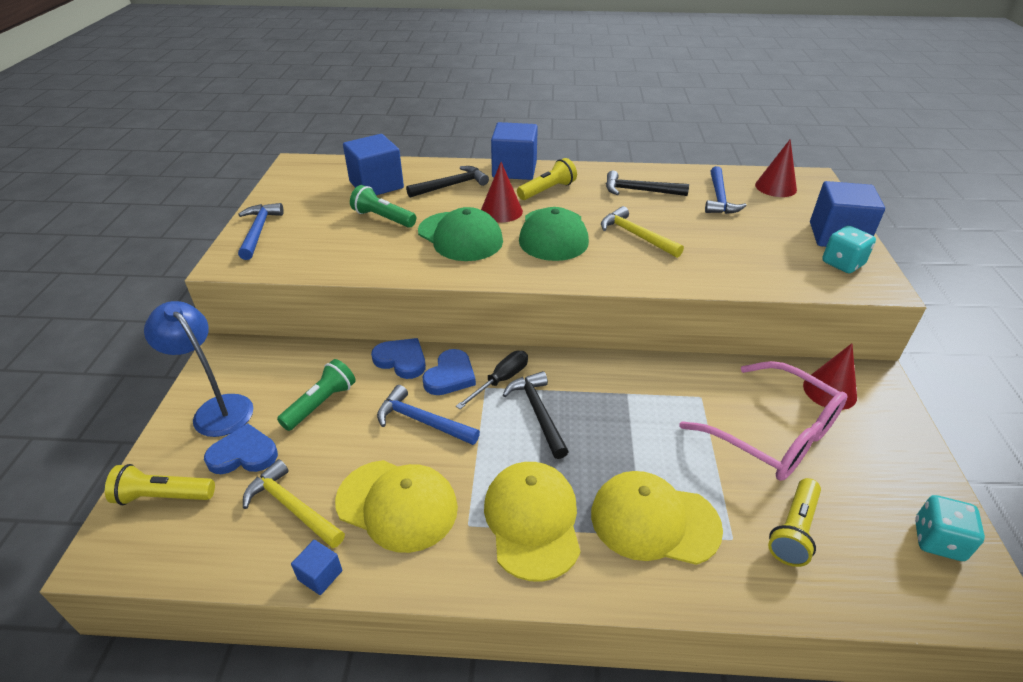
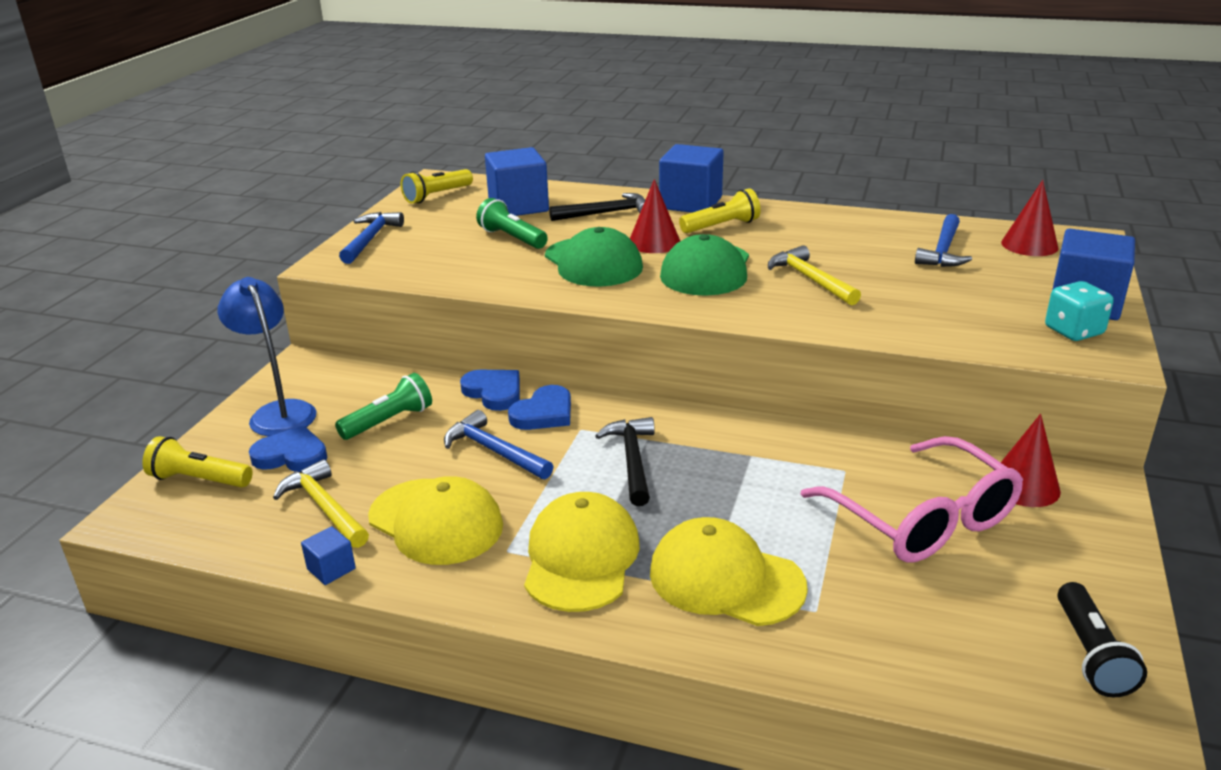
camera: 15 degrees right, 10 degrees down
black screwdriver [456,351,528,409] -> none
black hammer [606,171,689,196] -> none
yellow flashlight [768,478,821,567] -> yellow flashlight moved to [401,169,473,204]
turquoise dice [915,495,985,561] -> black flashlight [1057,582,1147,697]

